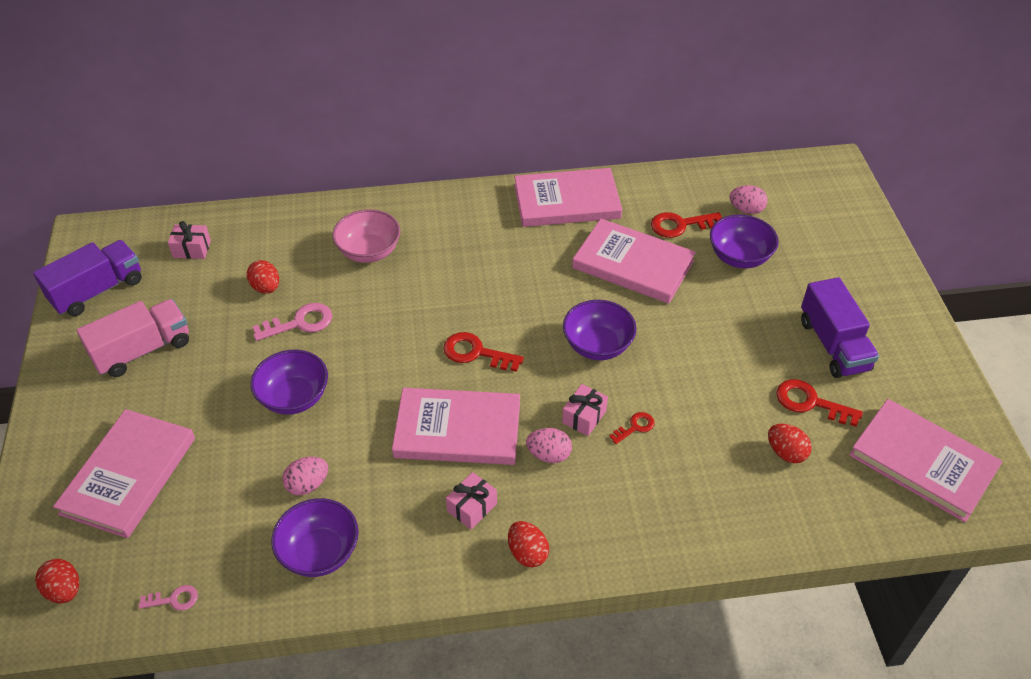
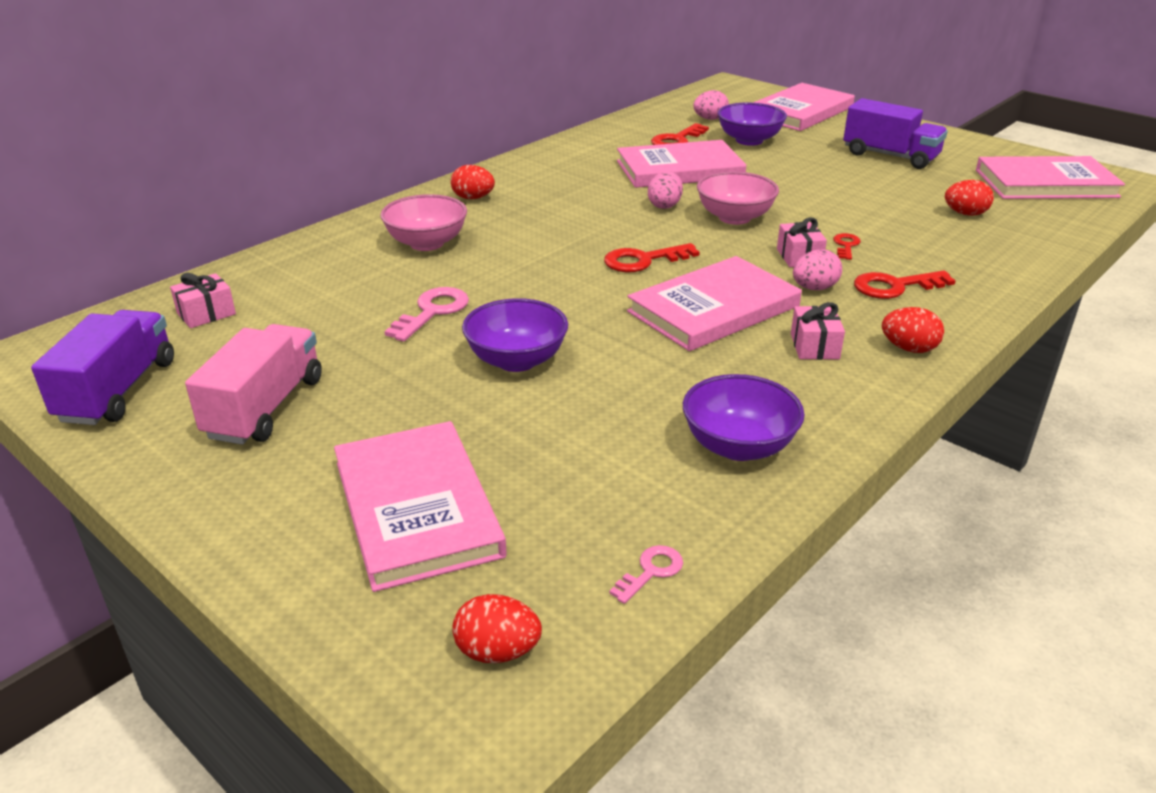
camera: 40 degrees left, 15 degrees down
red egg [247,260,279,294] -> red egg moved to [451,165,495,199]
pink egg [282,457,328,495] -> pink egg moved to [648,171,683,209]
pink book [514,168,622,227] -> pink book moved to [753,83,855,131]
purple bowl [563,300,637,360] -> pink bowl [697,172,779,225]
red key [776,379,863,427] -> red key moved to [854,271,956,299]

